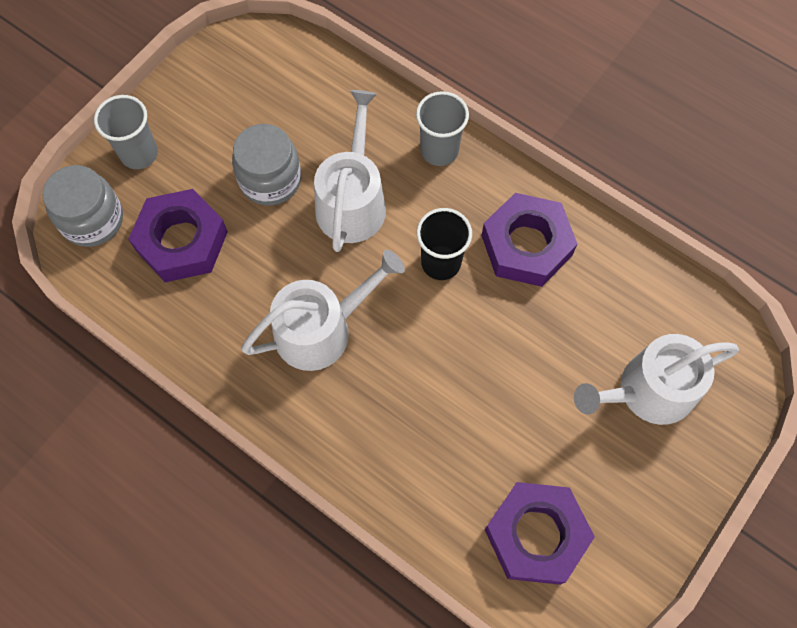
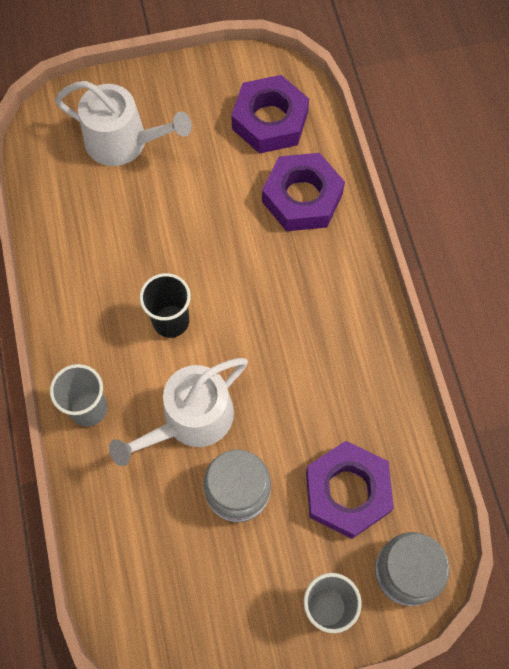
camera: 140 degrees left, 0 degrees up
white watering can [241,250,405,371] -> none
purple nut [481,193,577,287] -> purple nut moved to [262,153,345,231]

